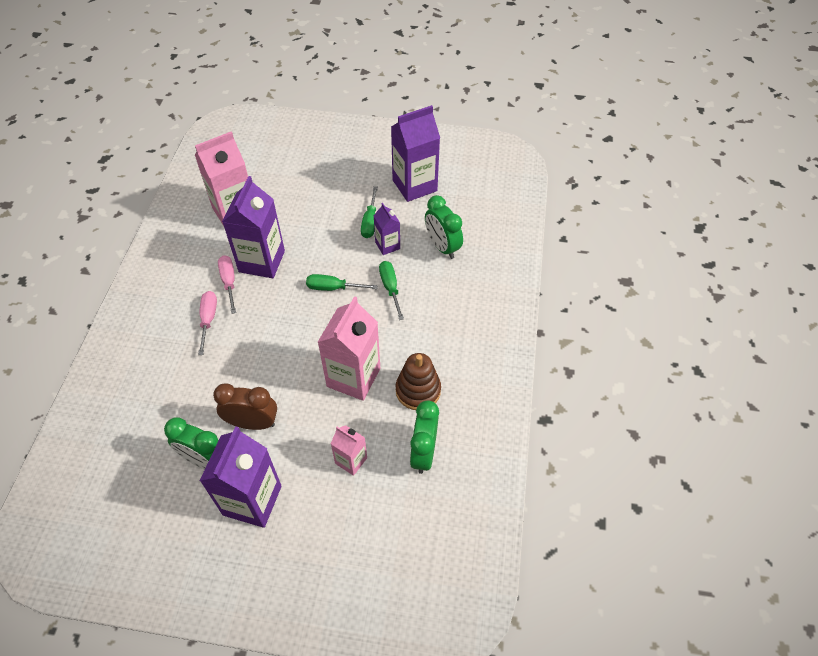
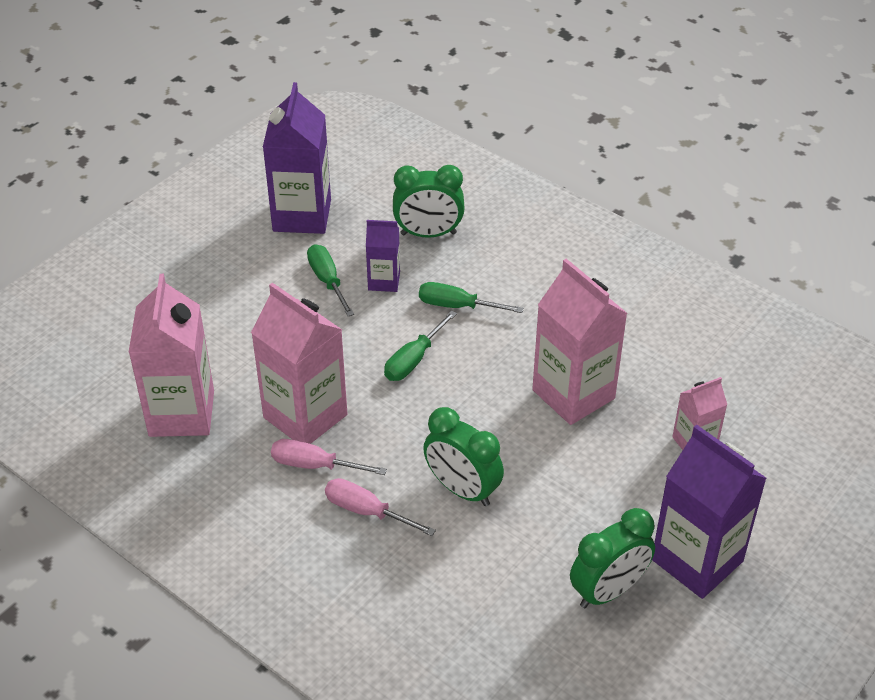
camera: 60 degrees left, 10 degrees down
brown clock [213,383,277,430] -> none
purple carton [222,176,285,278] -> pink carton [251,283,347,444]
green screwdriver [361,186,378,238] -> green screwdriver turned 150 degrees counterclockwise [307,244,354,316]
brown stacking toy [396,353,441,410] -> none
green clock [410,400,439,474] -> green clock moved to [423,407,504,506]

